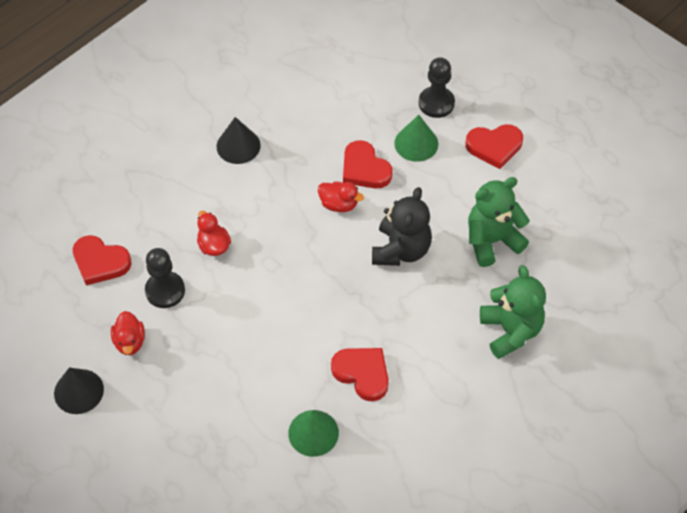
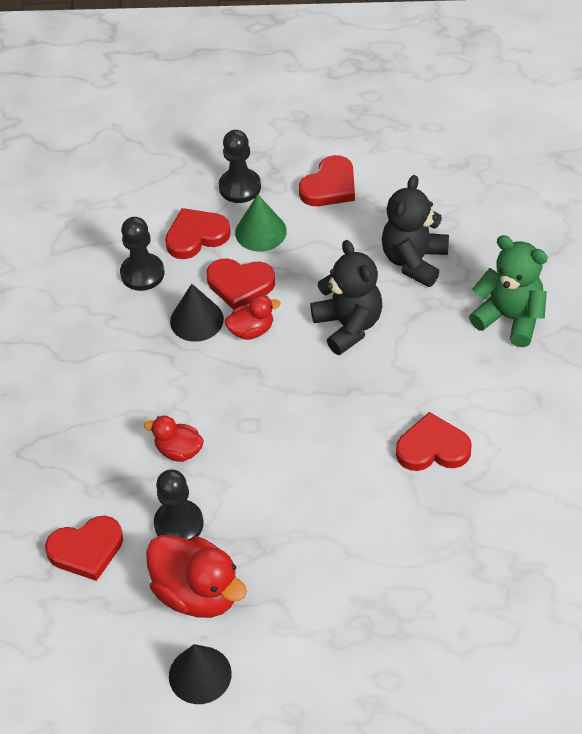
camera: 40 degrees left, 5 degrees down
red duck [111,311,145,355] -> red duck [146,535,247,618], size x1.82
black cone [217,117,261,164] -> black cone moved to [170,284,224,342]
green cone [288,410,339,457] -> none
green teddy bear [468,177,530,267] -> black teddy bear [382,175,449,287]
none -> black pawn [120,217,164,291]
none -> red heart [165,208,231,259]

